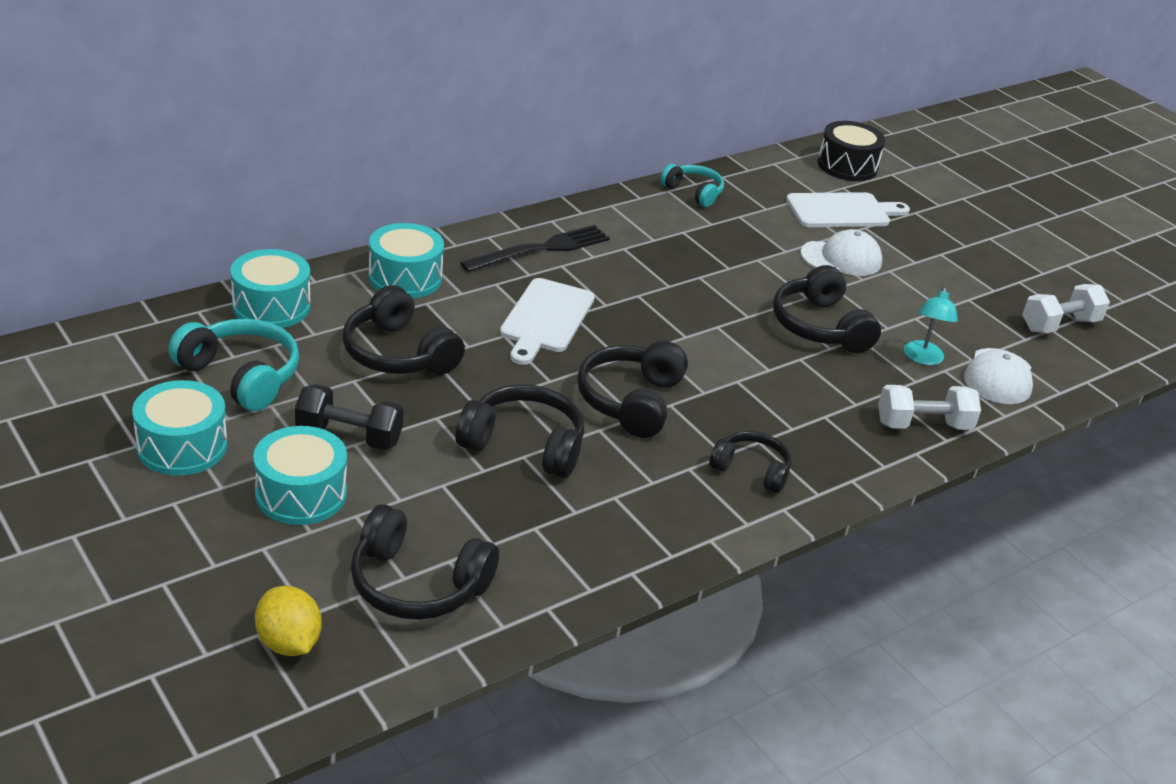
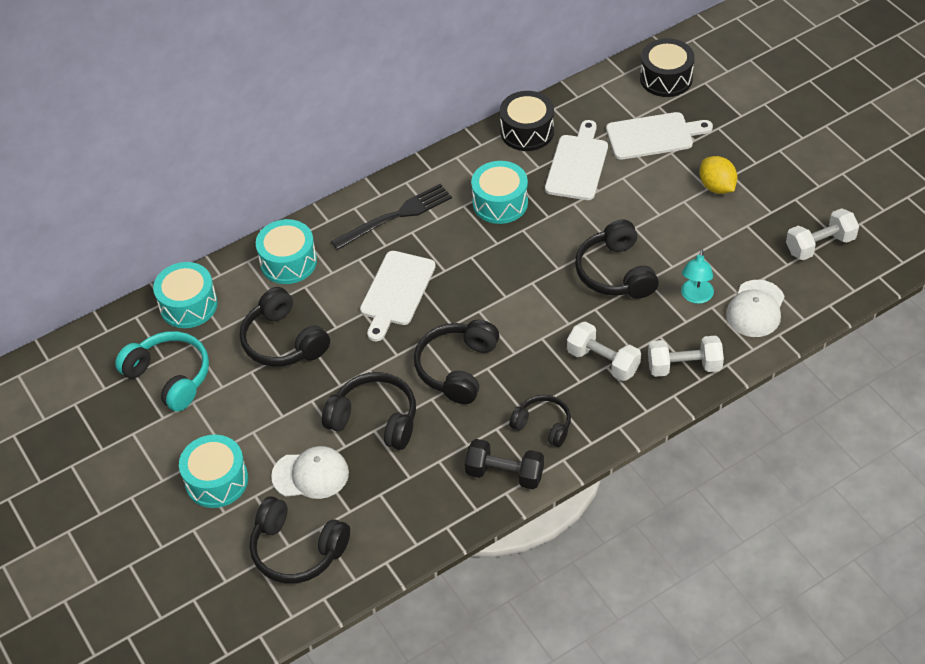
camera: 10 degrees right, 15 degrees up
turquoise drum [132,380,227,476] -> turquoise drum moved to [471,161,528,224]
yellow lemon [255,586,322,656] -> yellow lemon moved to [700,156,737,194]
black dumbbell [295,384,404,450] -> black dumbbell moved to [465,439,544,489]
turquoise headphones [660,164,724,207] -> black drum [500,91,554,151]
white cap [800,229,882,276] -> white cap moved to [271,446,349,499]
none -> white cutting board [545,120,608,200]
none -> white dumbbell [567,321,641,381]

